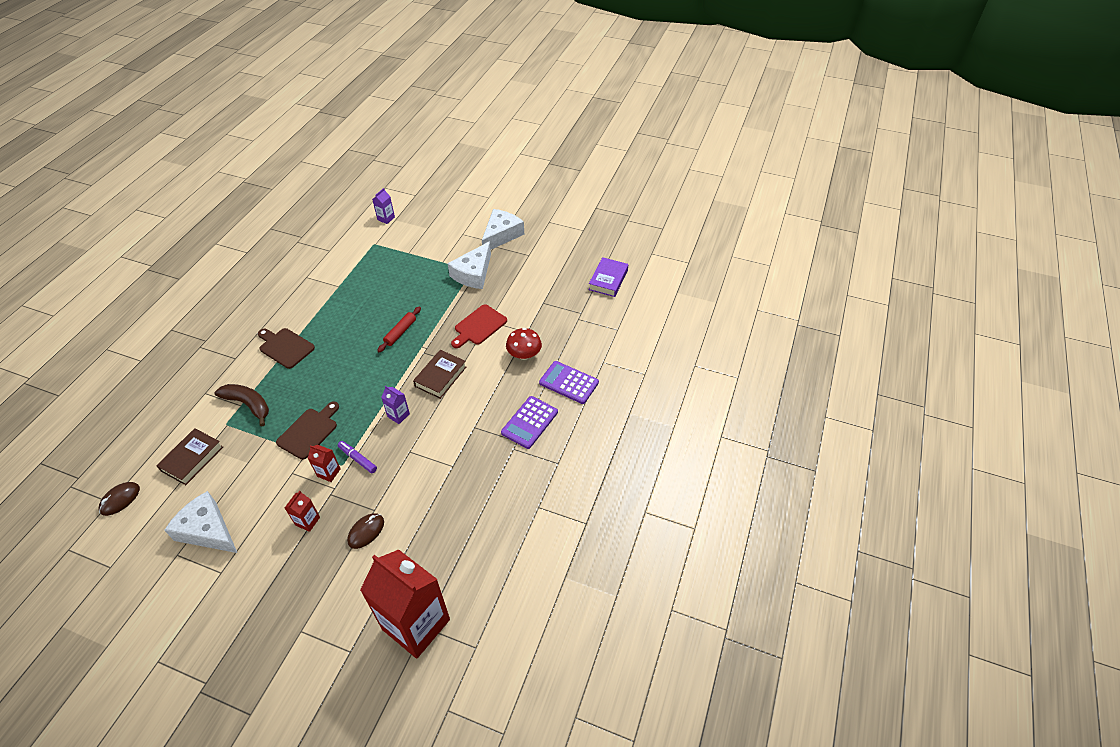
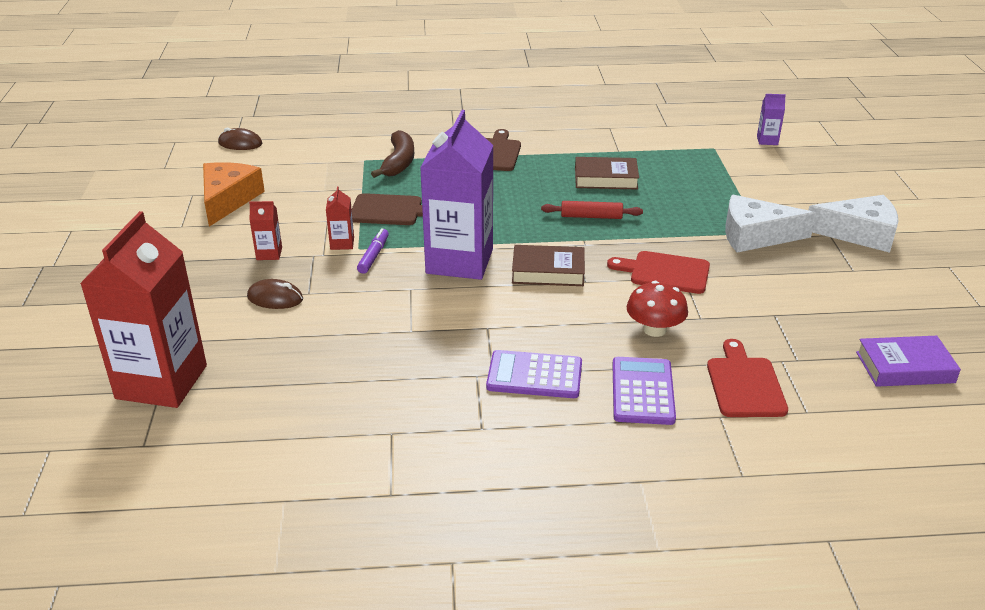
camera: 65 degrees right, 15 degrees down
brown book [156,428,223,485] -> brown book moved to [575,157,639,190]
white cheese [164,491,237,553] -> orange cheese [203,162,265,227]
purple carton [381,386,410,424] -> purple carton [420,110,493,280], size x2.49
none -> red cutting board [707,339,788,417]

